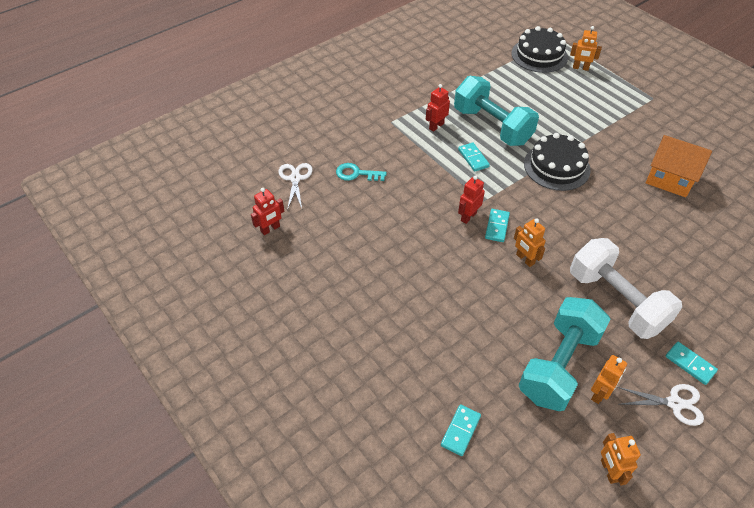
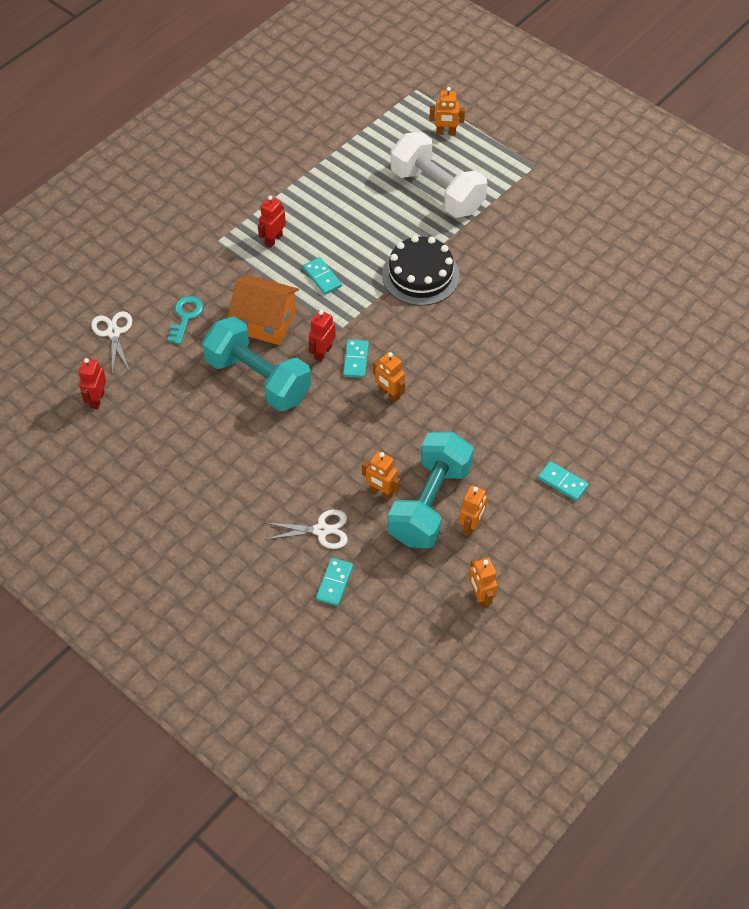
camera: 10 degrees left, 5 degrees up
red robot [251,188,284,235] -> red robot turned 150 degrees clockwise [78,358,106,409]
turquoise key [336,163,387,181] -> turquoise key turned 105 degrees clockwise [167,296,204,344]
turquoise dumbbell [454,76,539,146] -> turquoise dumbbell moved to [202,316,311,412]
black cake [511,26,568,73] -> none
white dumbbell [570,238,682,339] -> white dumbbell moved to [391,132,487,218]
white scissors [617,384,704,426] -> white scissors moved to [264,509,348,549]
orange house [646,135,712,197] -> orange house moved to [228,275,299,345]
none -> orange robot [362,451,400,500]

